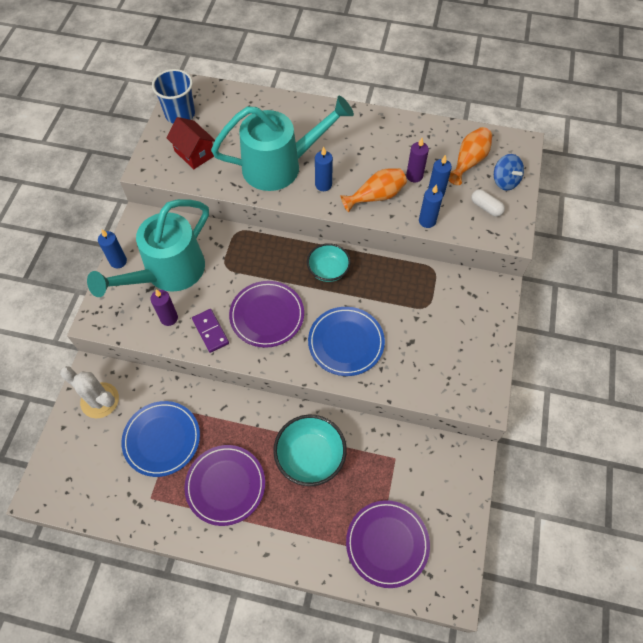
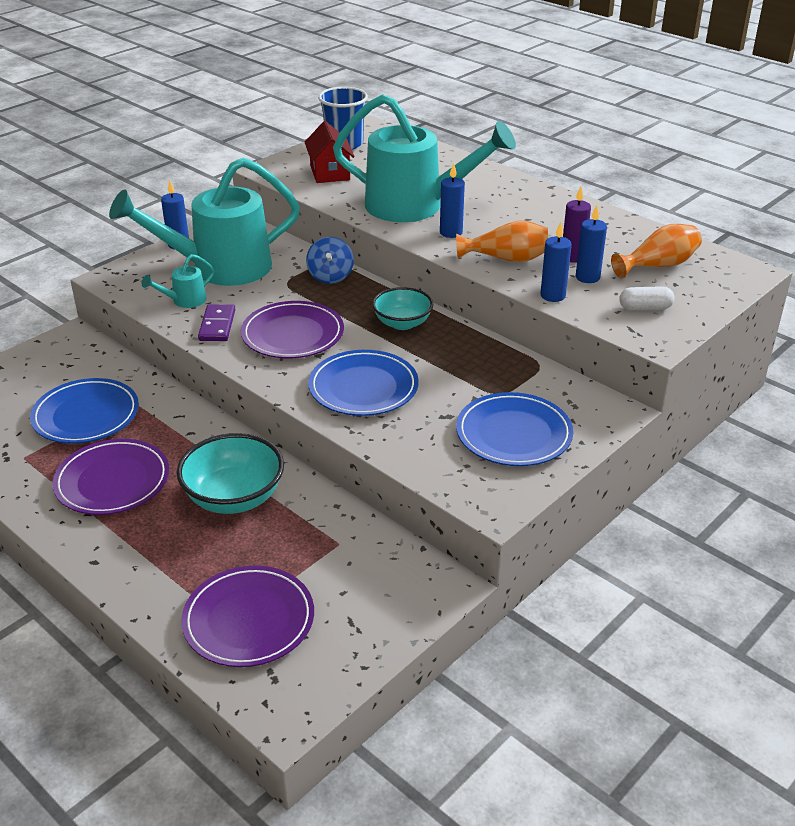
camera: 30 degrees right, 25 degrees down
white cactus [60,366,119,418] -> none
purple candle [151,289,178,326] -> turquoise watering can [141,254,215,308]
white capsule [471,189,505,217] -> white capsule turned 75 degrees counterclockwise [619,286,675,310]
blue spinning top [494,154,524,191] -> blue spinning top moved to [306,237,354,284]
none -> blue plate [456,392,574,466]

